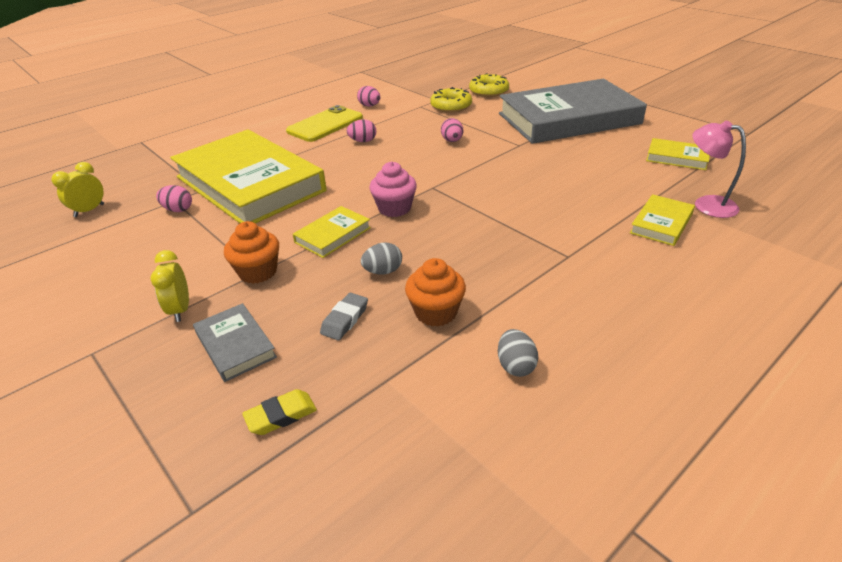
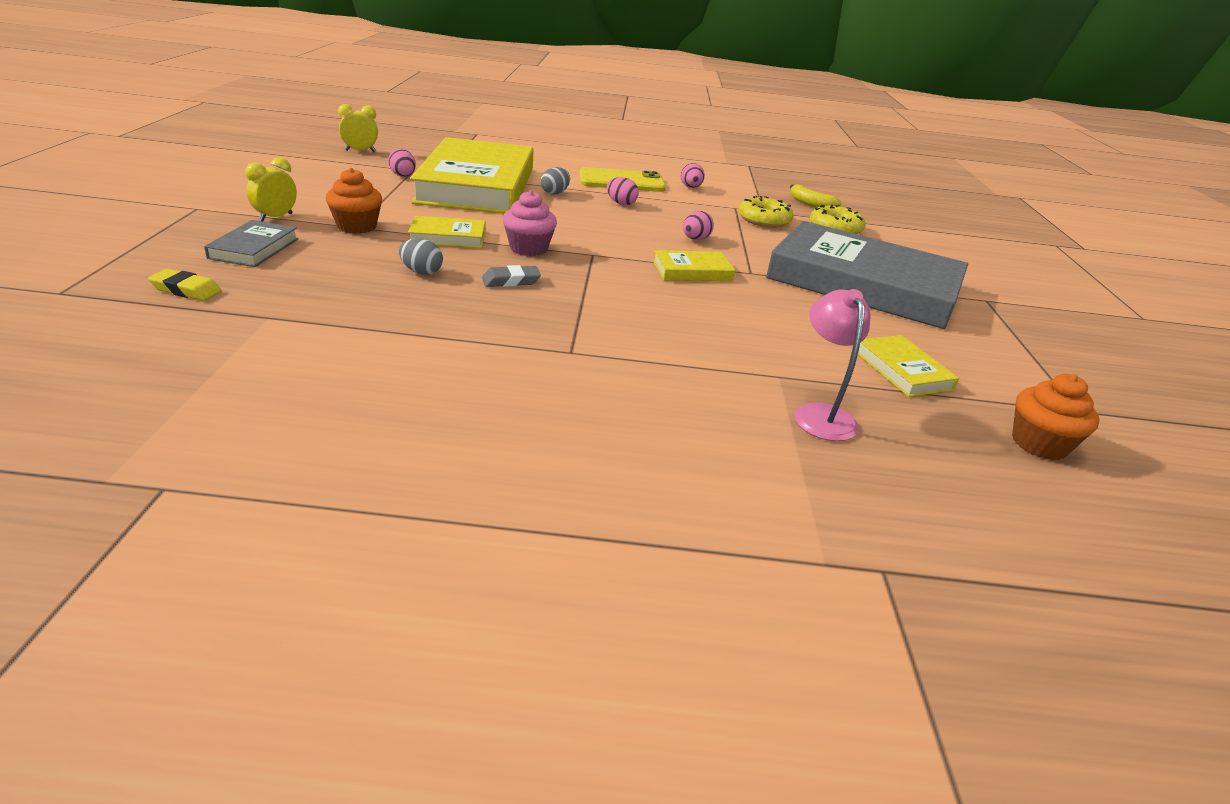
camera: 40 degrees right, 5 degrees down
grey eraser [320,293,368,340] -> grey eraser moved to [482,265,541,287]
orange cupcake [405,258,466,327] -> orange cupcake moved to [1012,374,1099,460]
grey egg [498,329,538,377] -> grey egg moved to [541,167,570,195]
yellow book [630,194,695,246] -> yellow book moved to [653,250,735,281]
none -> yellow banana [790,184,842,208]

